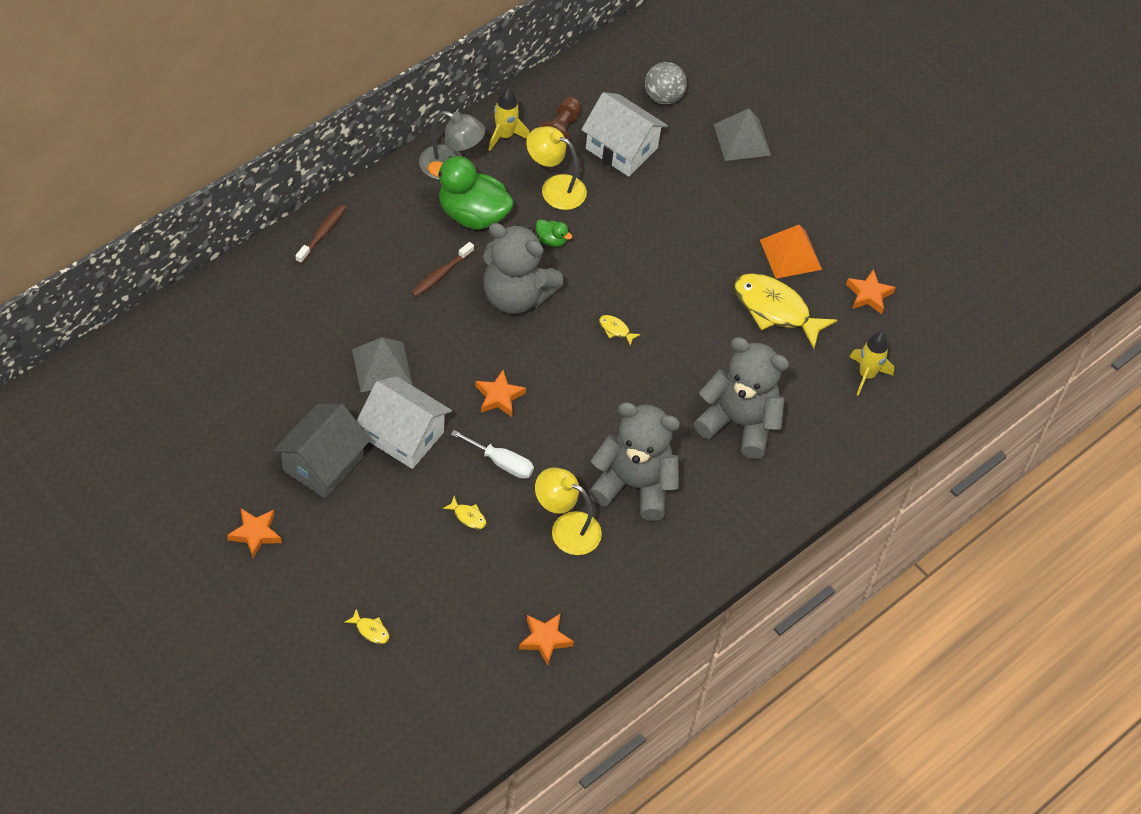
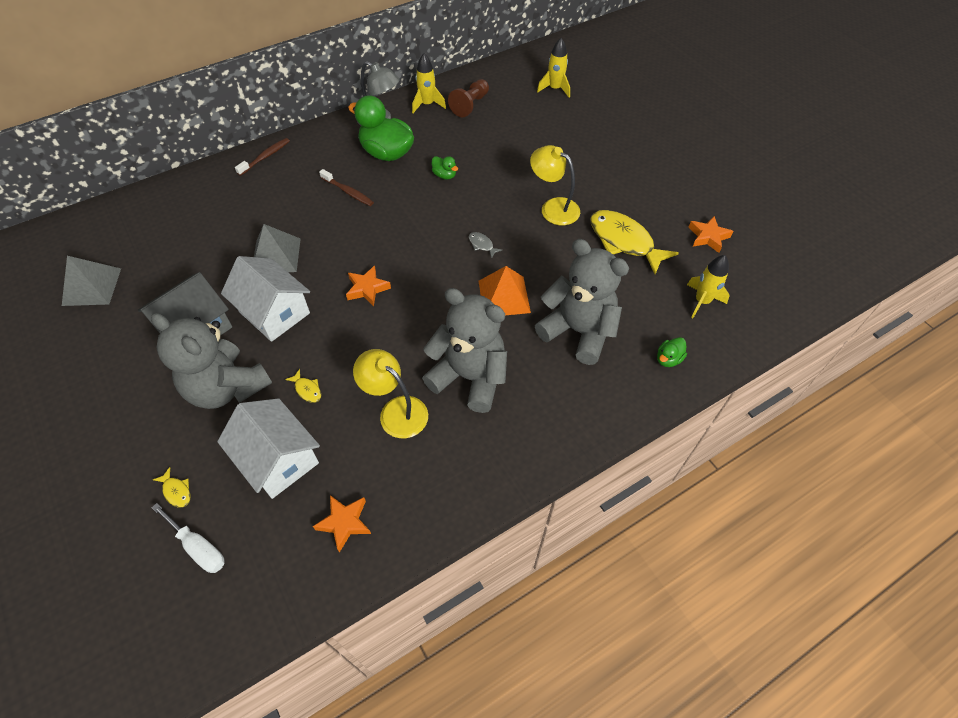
camera: 15 degrees right, 0 degrees up
orange star [227,508,282,558] -> none
brown toothbrush [411,242,474,297] -> brown toothbrush turned 105 degrees counterclockwise [319,169,374,206]
white screwdriver [451,430,534,479] -> white screwdriver moved to [152,503,225,573]
grey teddy bear [483,223,564,314] -> grey teddy bear moved to [151,313,272,409]
yellow lamp [526,126,587,210] -> yellow lamp moved to [530,145,580,225]
white house [581,92,668,177] -> white house moved to [217,398,320,499]
yellow fish [599,315,641,346] -> grey fish [469,232,502,258]
grey ball [645,62,687,104] -> yellow rocket [537,38,570,98]
grey pyramid [714,109,771,161] -> grey pyramid moved to [62,256,121,306]
orange pyramid [760,225,822,279] -> orange pyramid moved to [479,266,531,315]
none -> green duck [657,337,687,367]

